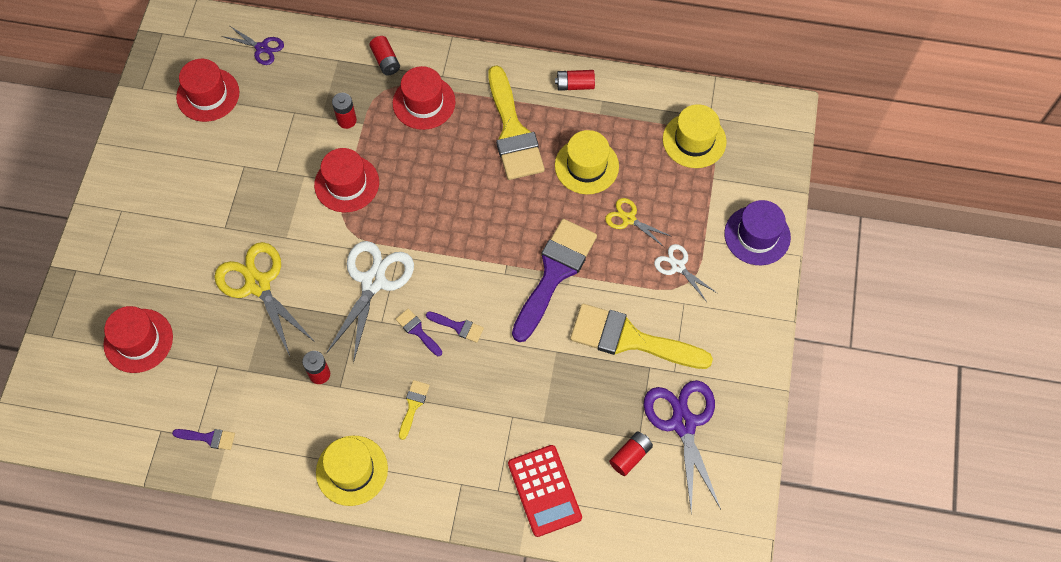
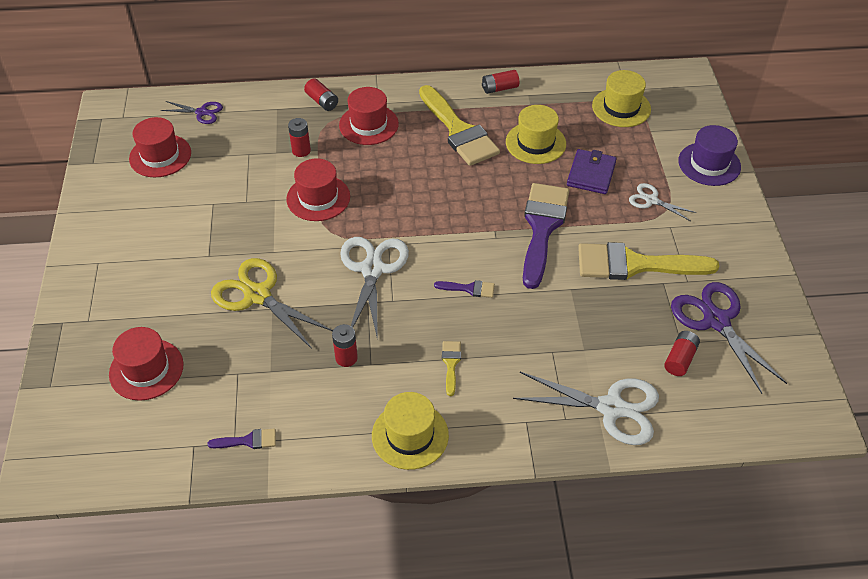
camera: 15 degrees left, 15 degrees down
purple brush [396,309,442,356] -> none
red calculator [508,445,582,537] -> white scissors [513,372,659,445]
yellow scissors [605,198,671,247] -> purple wallet [567,149,617,194]

